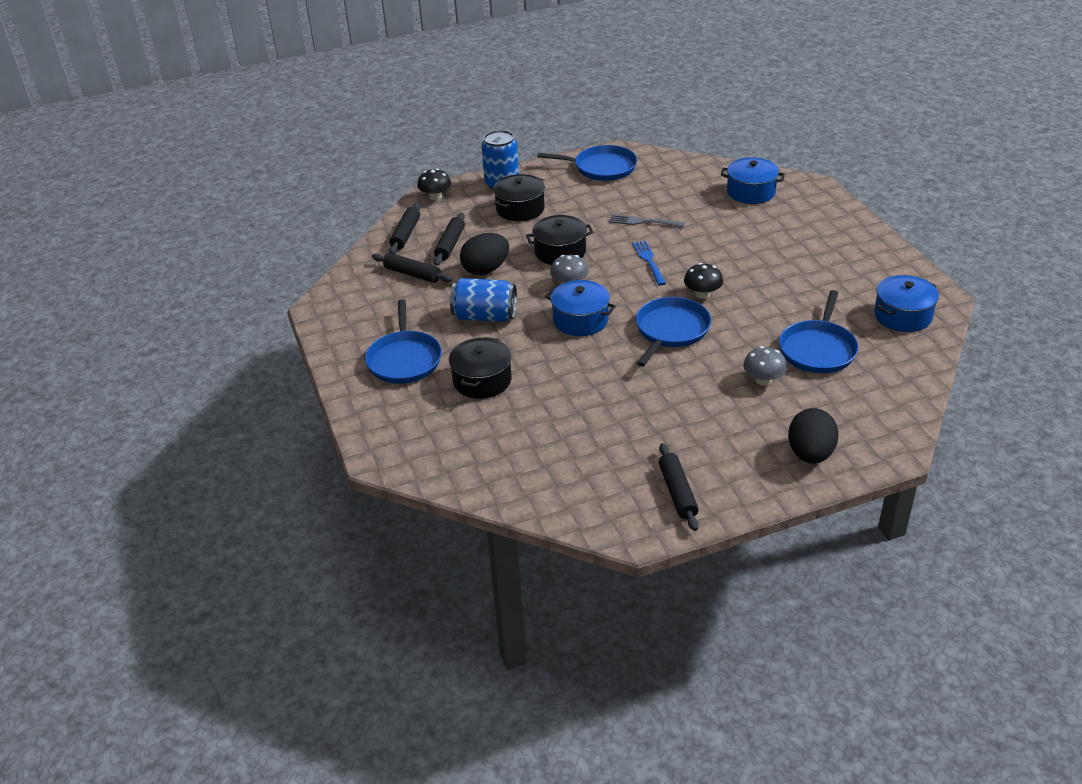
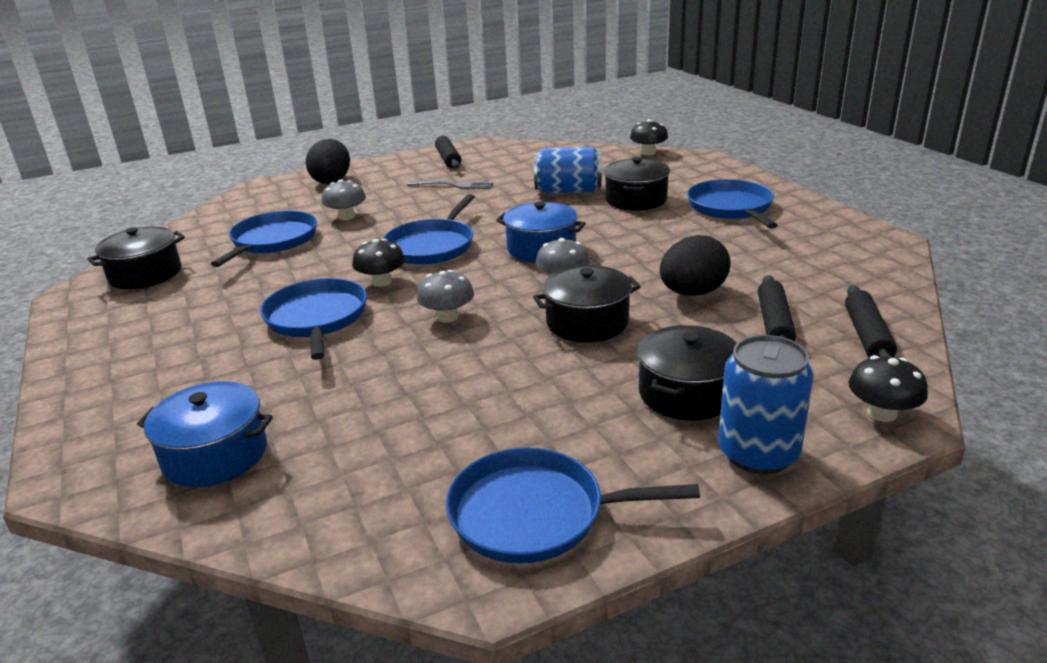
camera: 175 degrees right, 10 degrees down
black rolling pin [372,253,453,283] -> none
blue can [450,278,517,322] -> blue can moved to [534,147,602,193]
grey fork [609,214,685,227] -> grey fork moved to [407,180,493,189]
blue fork [633,241,666,286] -> grey mushroom [417,270,474,323]
blue pot [874,275,939,332] -> black pot [87,227,185,289]
none -> blue pan [260,278,367,360]
none -> black mushroom [630,119,668,155]

